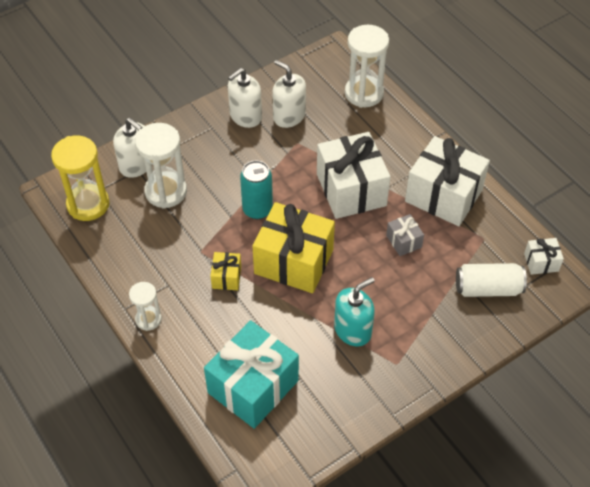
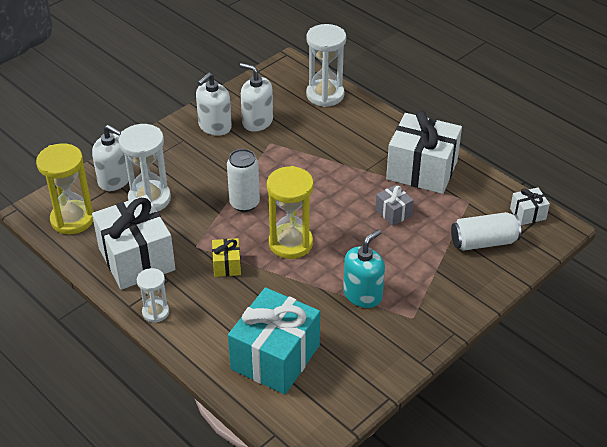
camera: 10 degrees left, 10 degrees down
turquoise can [240,161,273,219] -> white can [227,149,260,212]
yellow gift [252,202,335,293] -> yellow hourglass [267,166,314,259]
white gift [317,132,391,219] -> white gift moved to [92,195,175,290]

